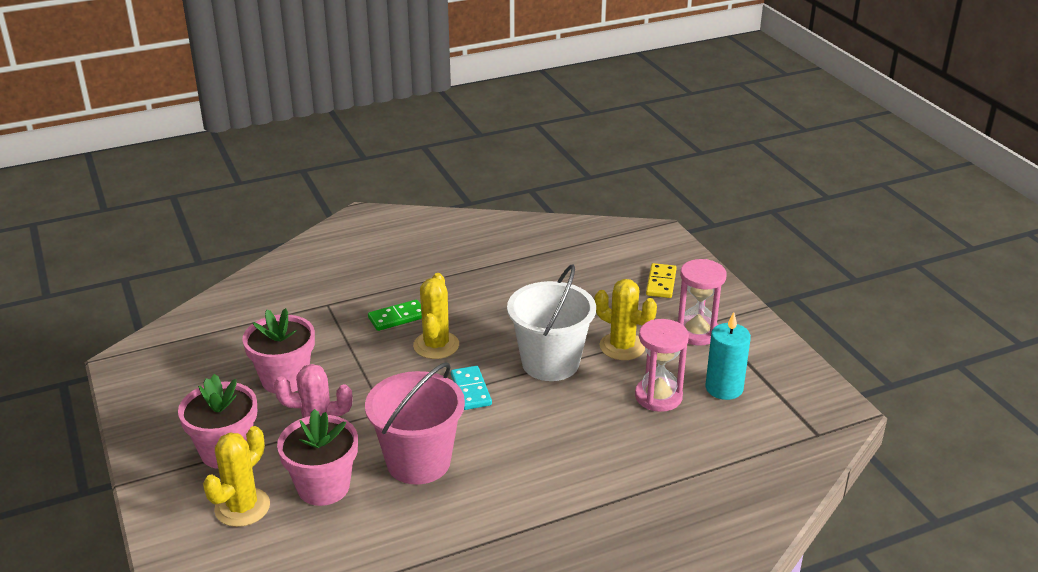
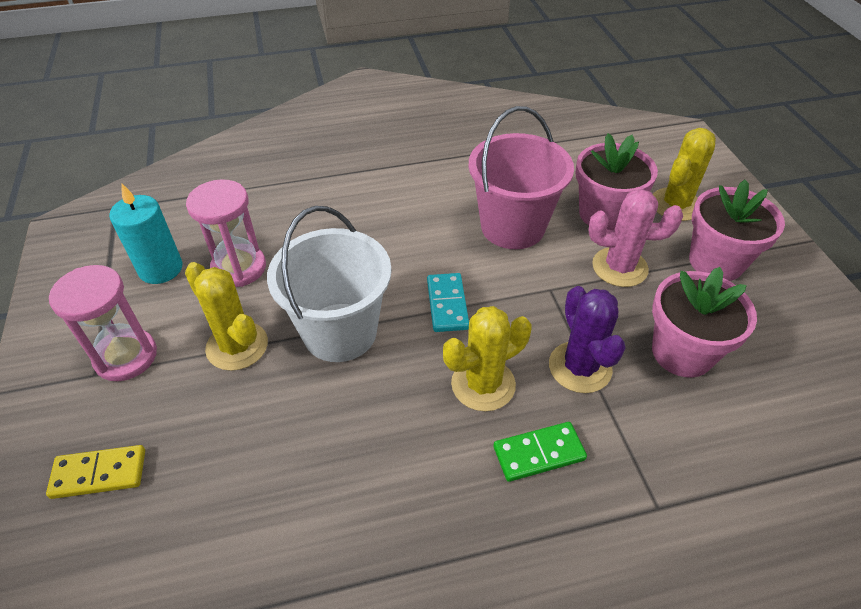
camera: 170 degrees left, 15 degrees up
yellow cactus [413,273,459,359] -> yellow cactus turned 45 degrees clockwise [443,306,532,411]
yellow domino [646,263,677,298] -> yellow domino turned 60 degrees clockwise [46,445,145,499]
none -> purple cactus [549,286,626,393]

